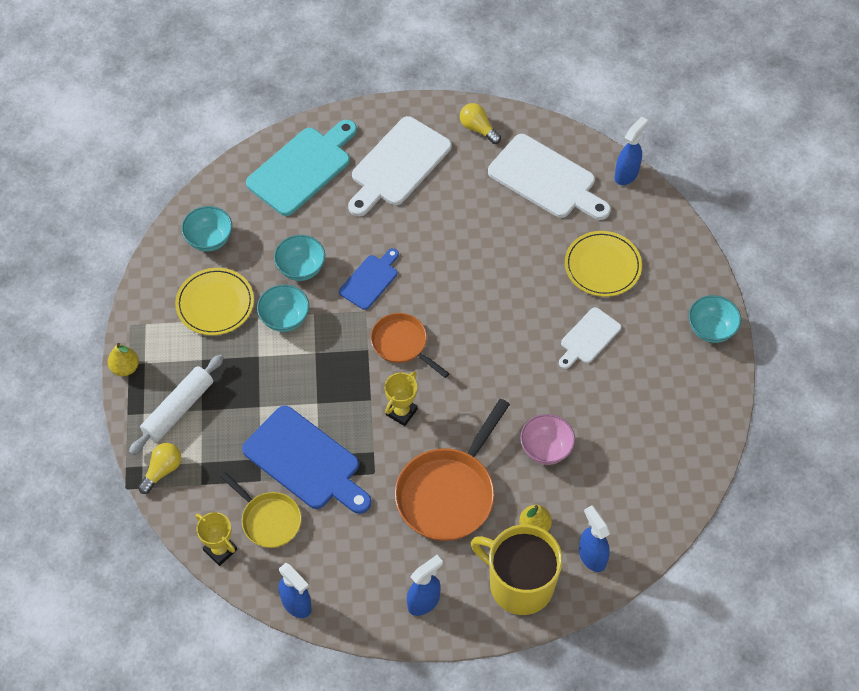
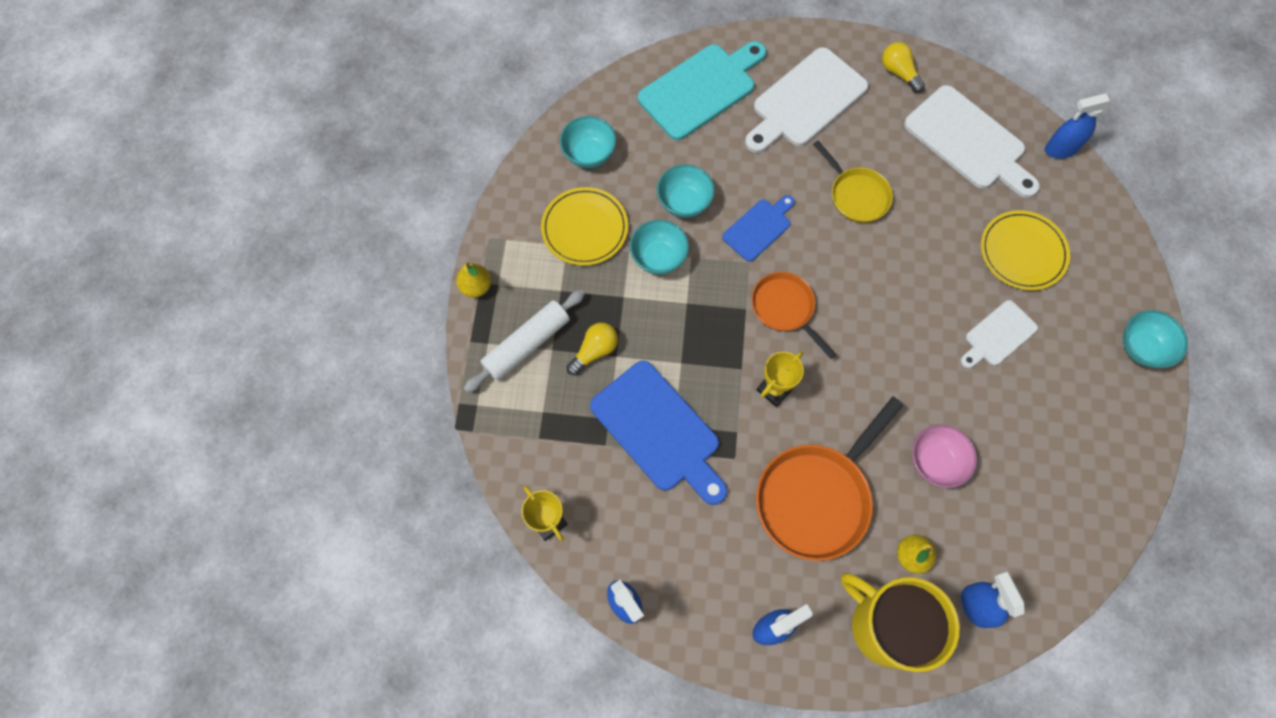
camera: 10 degrees right, 10 degrees up
yellow light bulb [138,443,181,494] -> yellow light bulb moved to [567,323,618,375]
yellow pan [220,472,301,548] -> yellow pan moved to [813,141,893,223]
blue spray bottle [615,116,648,185] -> blue spray bottle turned 150 degrees counterclockwise [1045,93,1113,159]

